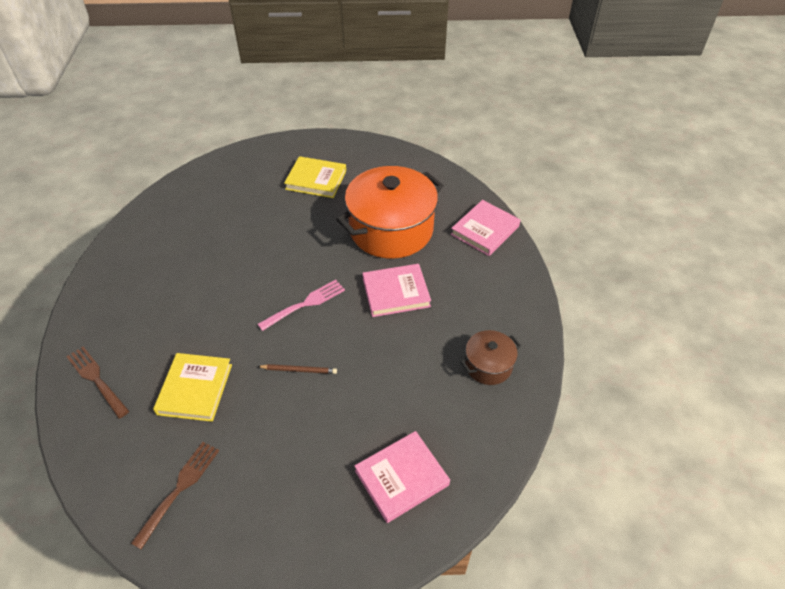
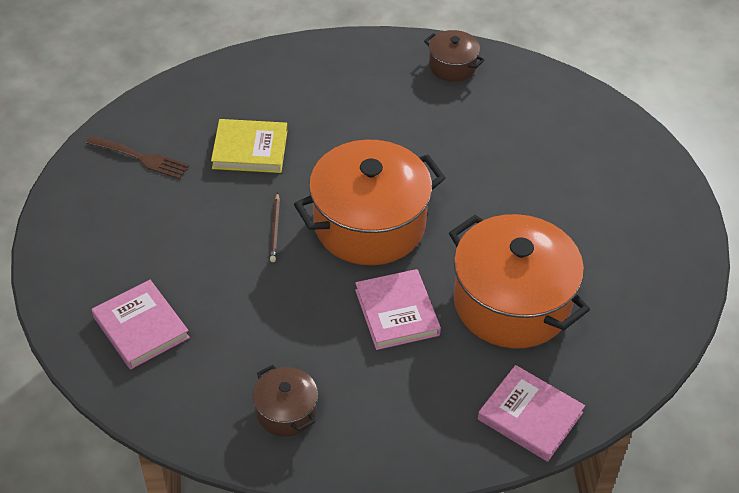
camera: 85 degrees right, 0 degrees up
brown fork [66,347,129,419] -> none
pink fork [257,280,345,331] -> orange pot [294,140,446,266]
yellow book [284,156,346,198] -> none
none -> brown pot [424,30,484,82]

